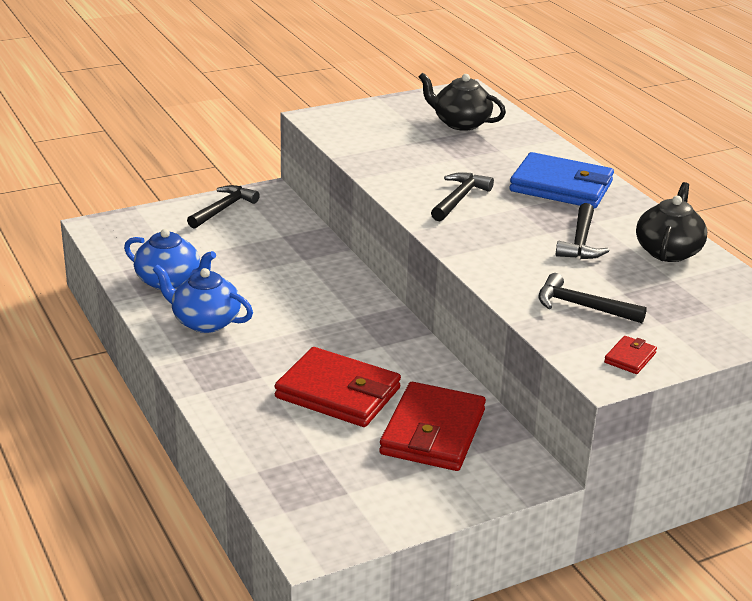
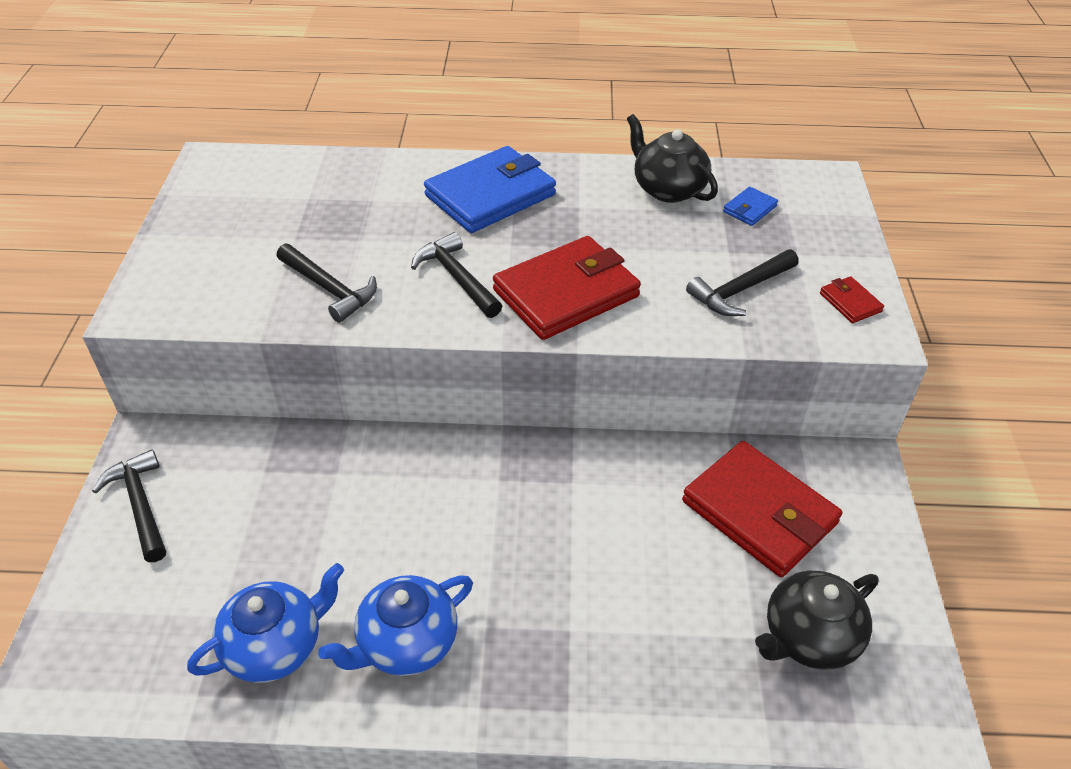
camera: 60 degrees left, 15 degrees up
red wallet [275,347,401,427] -> red wallet moved to [493,236,641,340]
black teapot [419,73,506,131] -> black teapot moved to [755,571,879,670]
black hammer [556,203,609,259] -> black hammer moved to [277,244,377,323]
none -> blue wallet [723,187,778,226]

